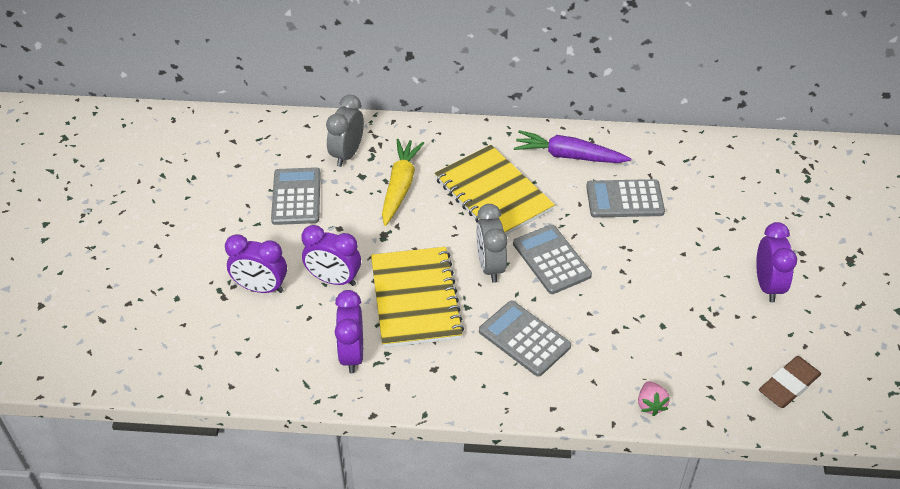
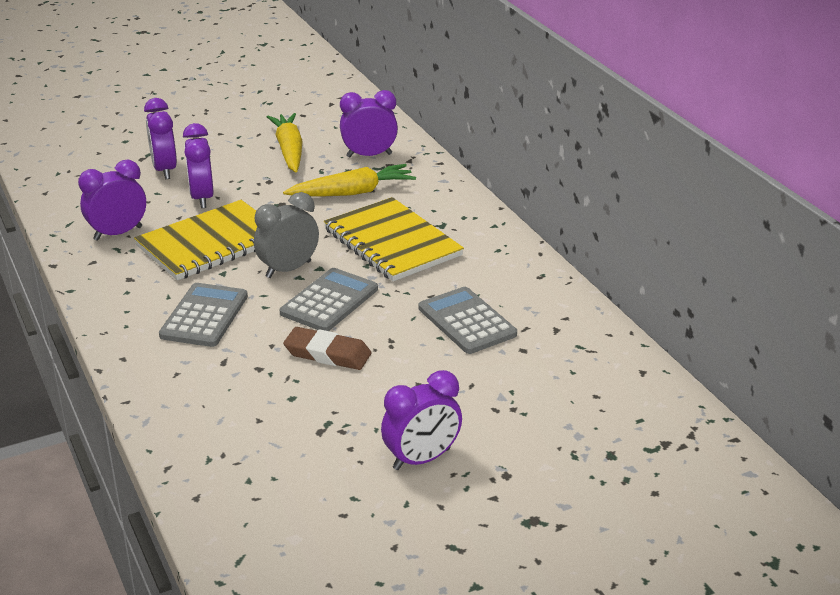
camera: 60 degrees right, 15 degrees down
grey calculator [271,167,321,225] -> yellow carrot [267,113,303,173]
grey clock [326,94,364,167] -> purple clock [340,90,398,158]
yellow notebook [434,145,555,235] -> yellow notebook turned 60 degrees counterclockwise [324,197,464,281]
purple carrot [514,130,631,163] -> none
pink strawberry [638,381,670,416] -> none
brown eraser [759,356,821,408] -> brown eraser moved to [283,327,371,370]

